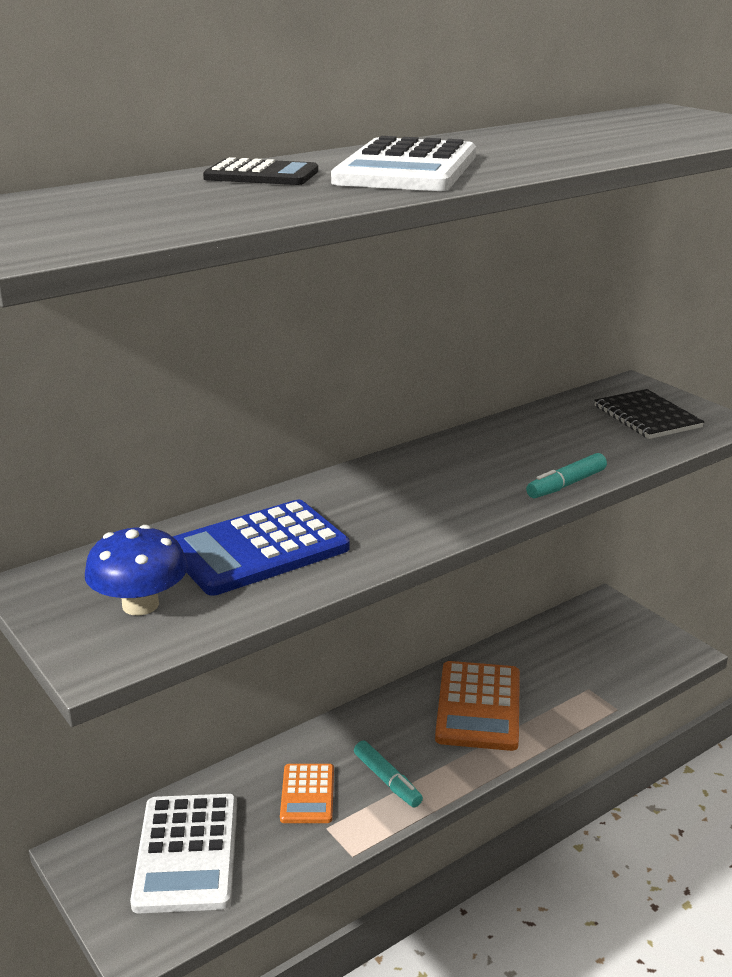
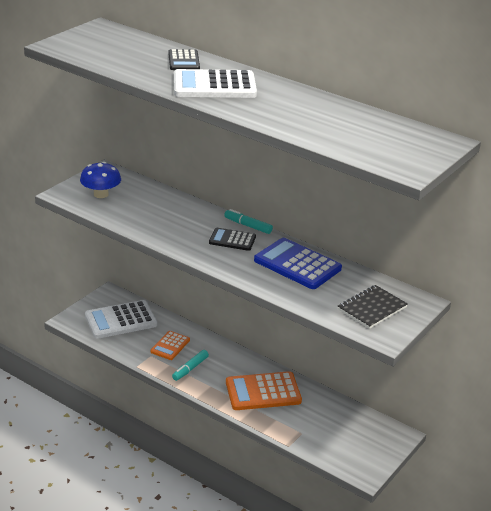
camera: 70 degrees right, 5 degrees up
blue calculator [173,500,350,596] -> blue calculator moved to [254,238,342,289]
orange calculator [280,764,334,823] -> orange calculator turned 45 degrees counterclockwise [150,331,190,360]
turquoise marker [526,453,607,498] -> turquoise marker moved to [224,209,273,234]
none -> black calculator [209,228,256,251]

